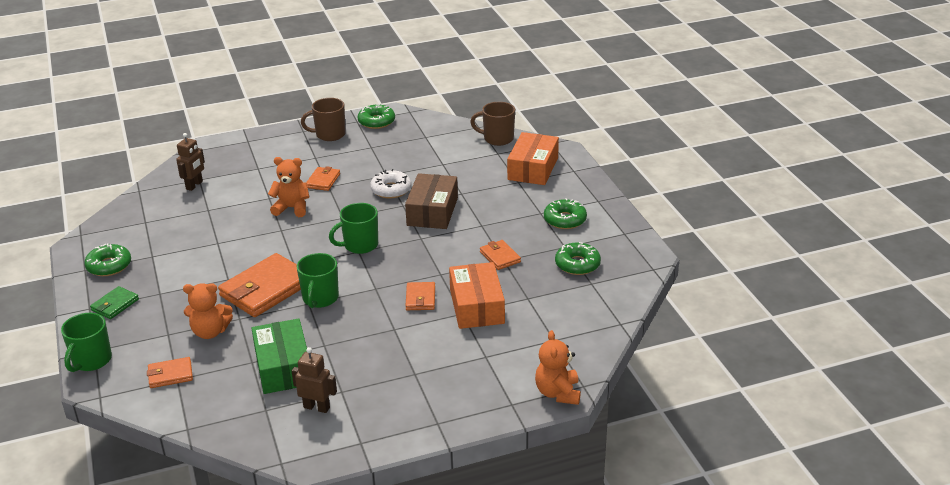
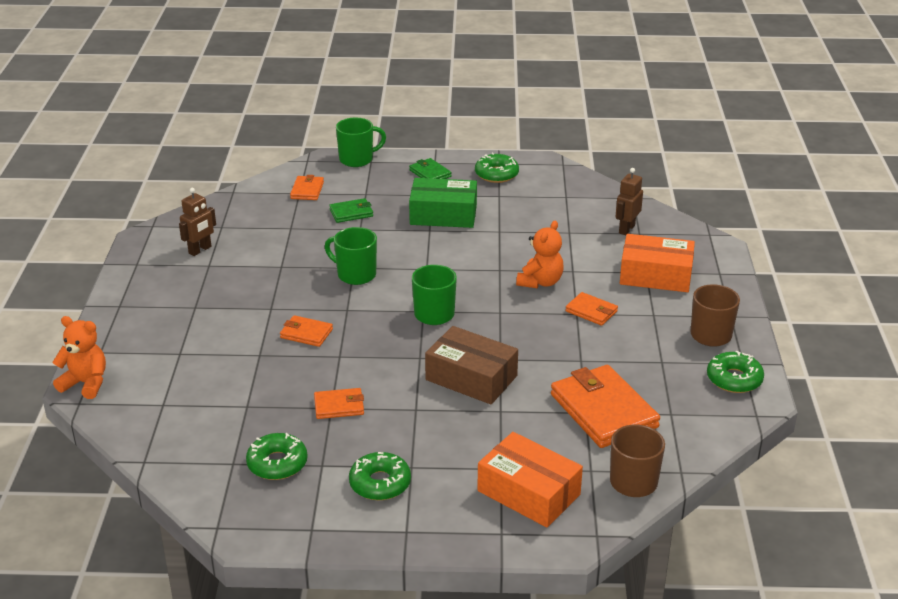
camera: 110 degrees right, 0 degrees up
green mug [61,313,112,372] -> green mug turned 120 degrees clockwise [336,118,386,167]
brown robot [176,133,205,191] -> brown robot turned 75 degrees clockwise [616,168,643,235]
orange teddy bear [183,283,233,339] -> green wallet [329,198,373,223]
orange wallet [218,253,301,317] -> orange wallet moved to [551,365,660,448]
green box [252,318,307,394] -> green box moved to [409,178,477,228]
white donut [370,169,412,199] -> none
orange box [449,262,505,329] -> orange box moved to [620,234,695,292]

